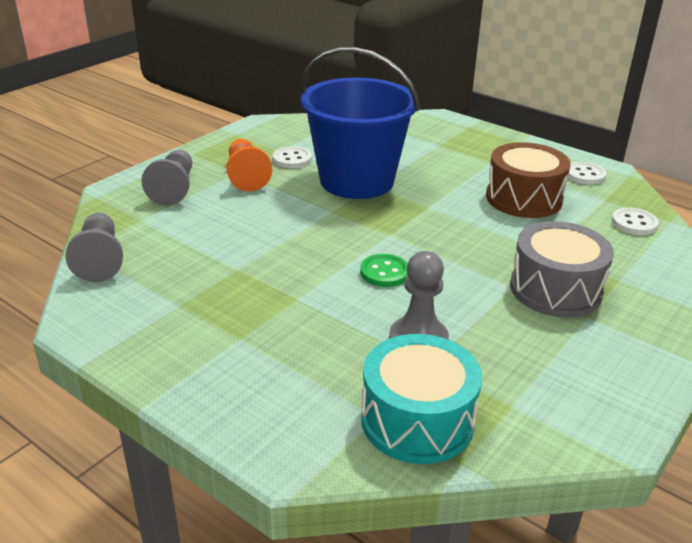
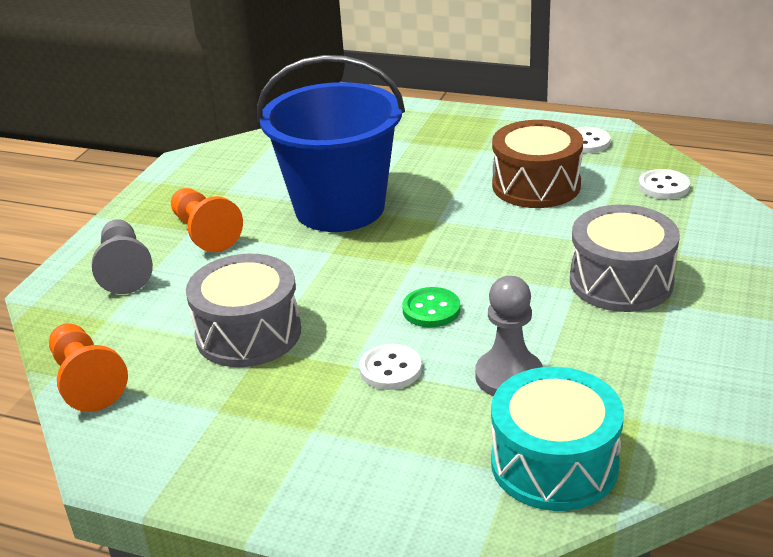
camera: 15 degrees left, 0 degrees up
grey pawn [65,213,123,282] -> orange pawn [49,323,128,412]
white button [273,147,312,169] -> white button moved to [359,344,422,390]
none -> grey drum [186,253,301,367]

